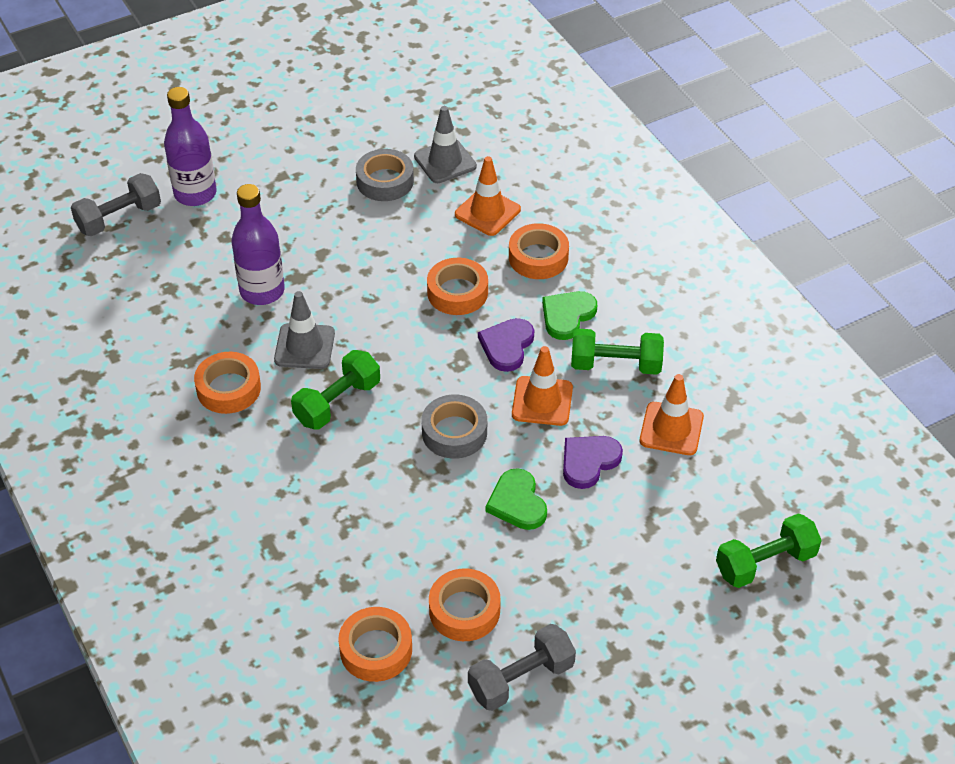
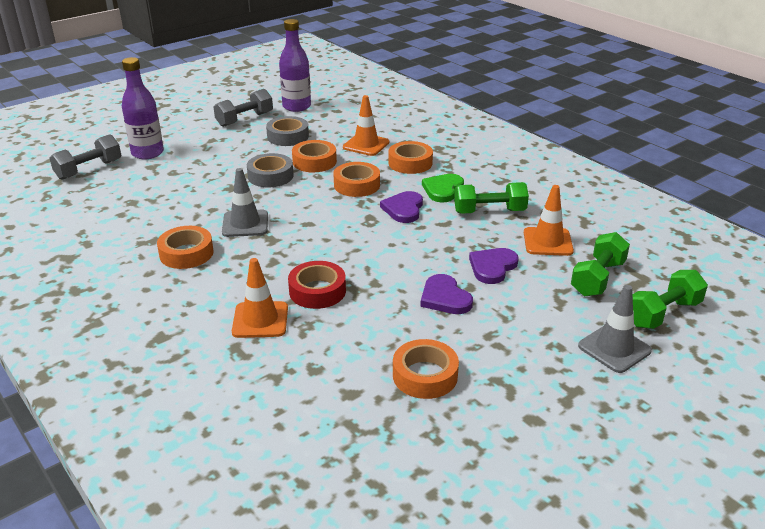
camera: 10 degrees left, 15 degrees down
purple bottle [232,184,285,305] -> purple bottle moved to [279,19,311,112]
green dumbbell [291,350,380,429] -> green dumbbell moved to [571,232,630,296]
orange tape [338,607,412,682] -> orange tape moved to [292,140,337,172]
grey traffic cone [414,106,477,183] -> grey traffic cone moved to [578,285,652,373]
grey tape [422,394,487,459] -> grey tape moved to [247,153,294,187]
grey dumbbell [468,624,576,711] -> grey dumbbell moved to [214,89,273,127]
green heart [485,468,547,530] -> purple heart [420,274,473,314]
orange traffic cone [512,346,573,426] -> orange traffic cone moved to [232,258,288,338]
none -> red tape [288,261,346,309]

